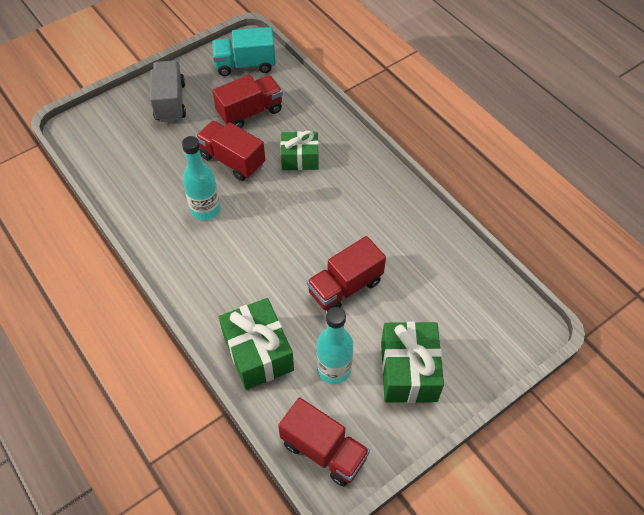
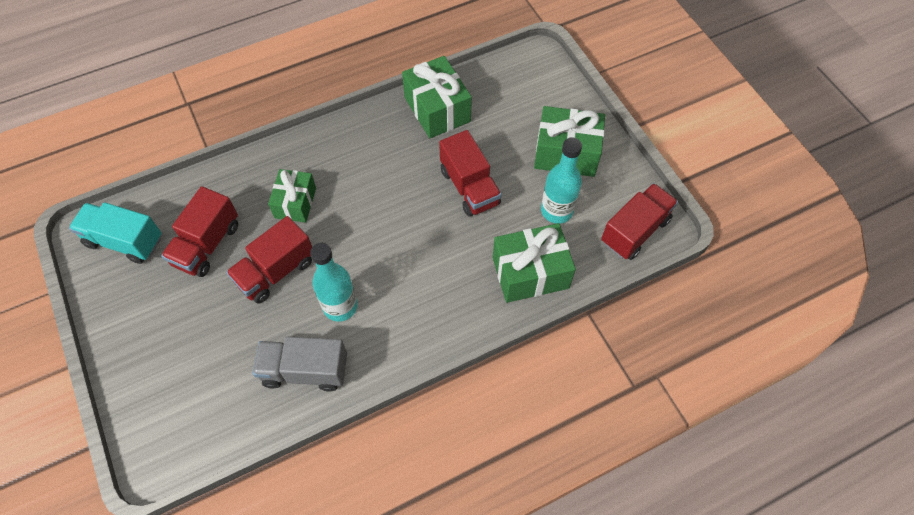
camera: 80 degrees left, 5 degrees up
grey truck [150,60,186,122] -> grey truck moved to [253,336,347,392]
turquoise truck [212,27,276,76] -> turquoise truck turned 105 degrees clockwise [69,202,162,264]
red truck [212,75,283,128] -> red truck turned 135 degrees counterclockwise [161,186,238,277]
none -> green gift [402,56,472,138]

